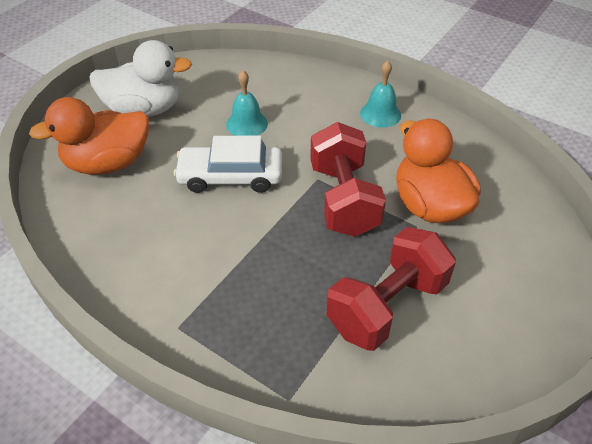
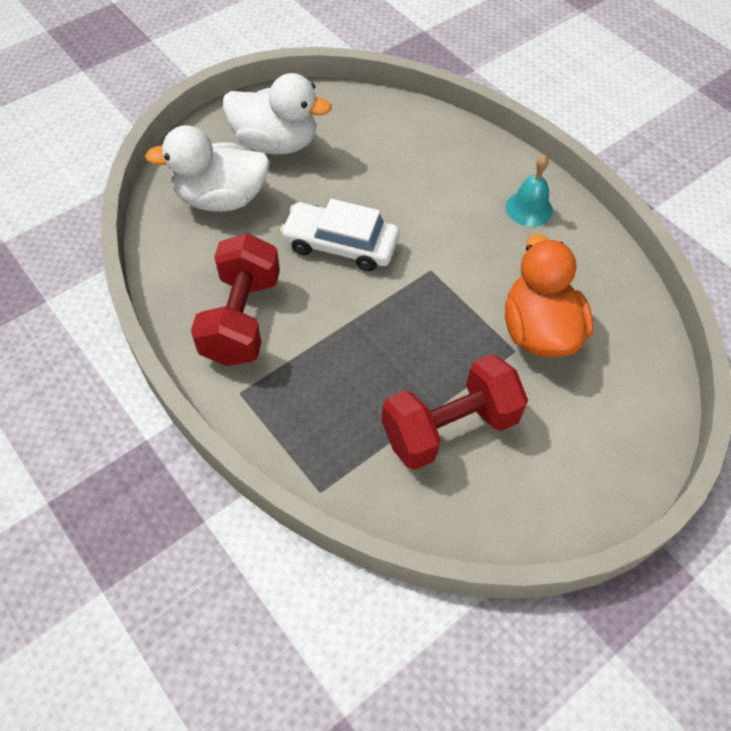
camera: 15 degrees right, 10 degrees up
orange duck [29,97,149,175] -> white duck [145,125,270,212]
turquoise bell [226,70,268,136] -> none
red dumbbell [310,122,386,237] -> red dumbbell moved to [191,233,280,366]

